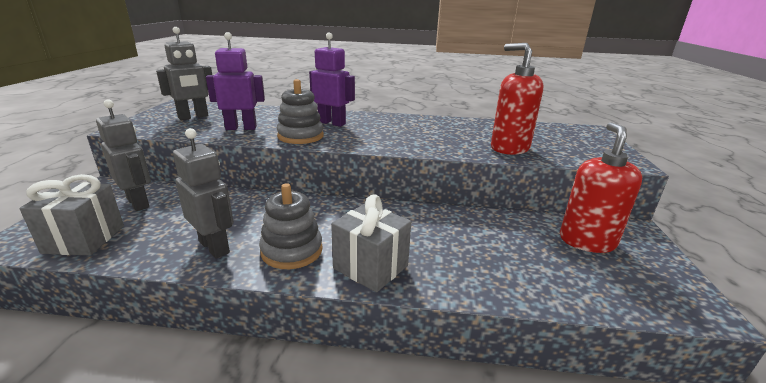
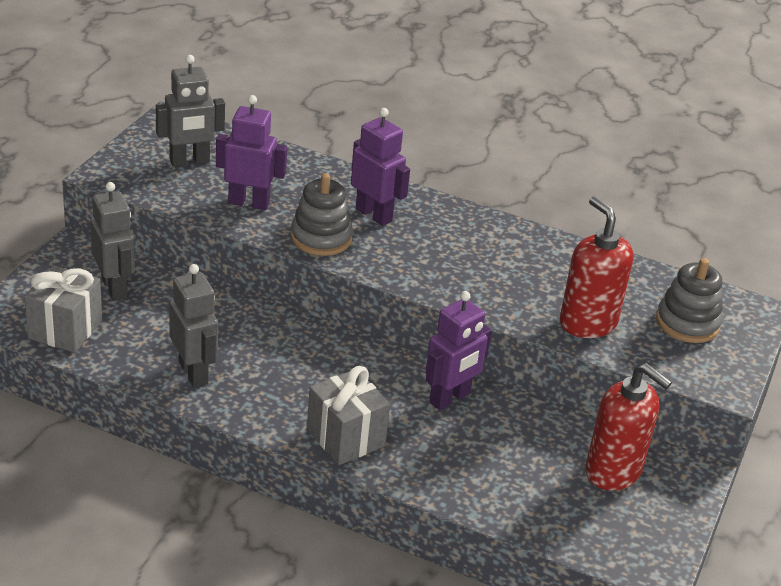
camera: 15 degrees right, 10 degrees up
grey stacking toy [259,183,323,269] -> grey stacking toy moved to [656,258,723,343]
red soap dispenser [560,122,642,253] -> red soap dispenser turned 105 degrees clockwise [585,363,672,491]
none -> purple robot [426,291,492,410]

